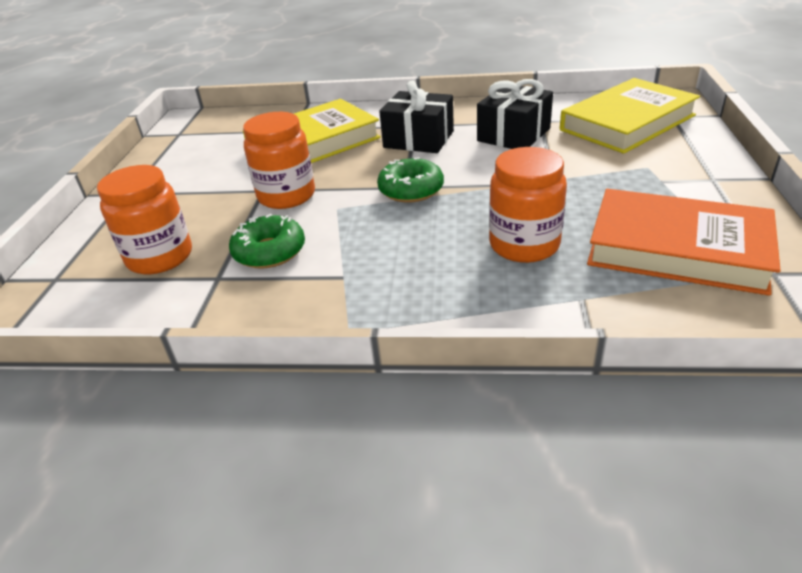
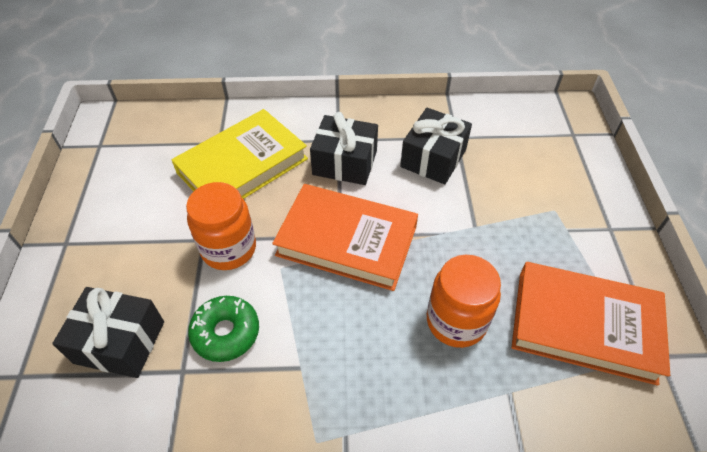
camera: 10 degrees left, 15 degrees up
orange jar [97,165,192,274] -> black gift [52,287,164,378]
green donut [377,157,444,203] -> orange book [272,184,418,291]
yellow book [560,78,700,154] -> none

